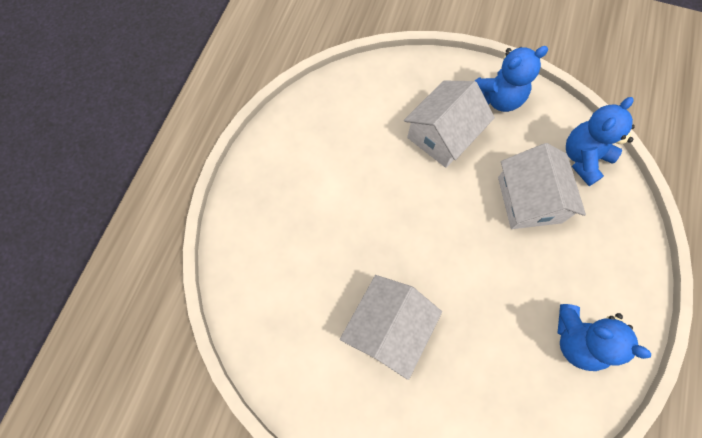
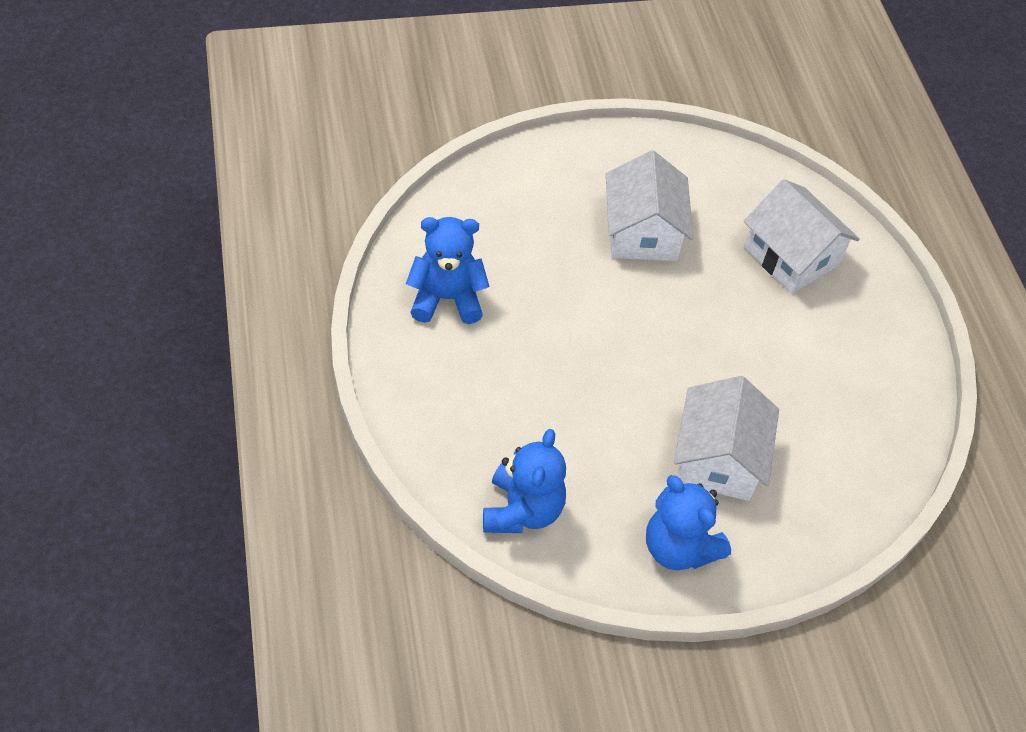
camera: 145 degrees right, 15 degrees down
blue teddy bear [475,46,548,112] -> blue teddy bear turned 75 degrees counterclockwise [646,475,731,570]
white house [498,143,586,229] -> white house moved to [744,179,860,294]

